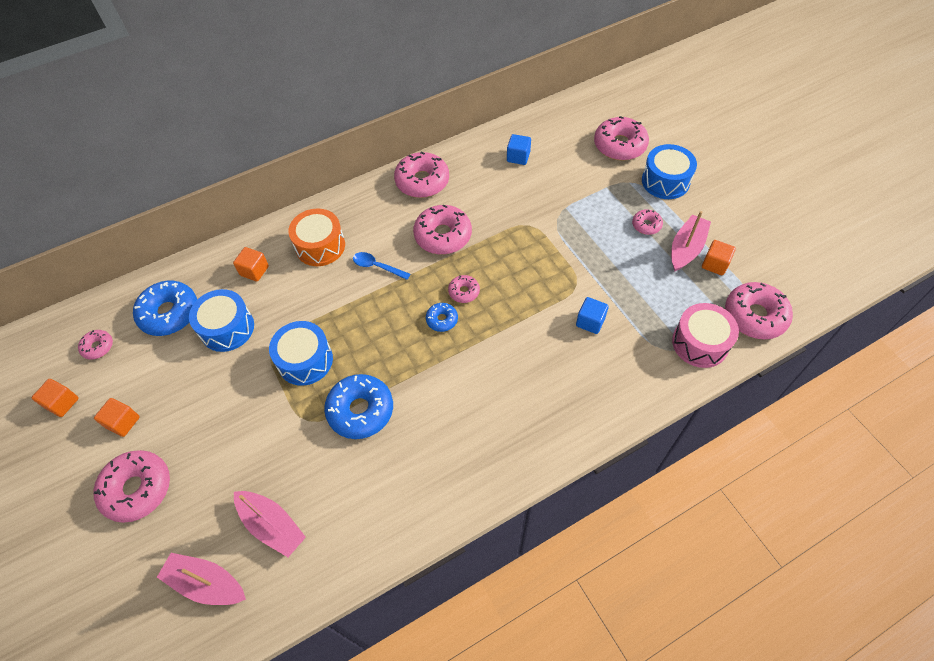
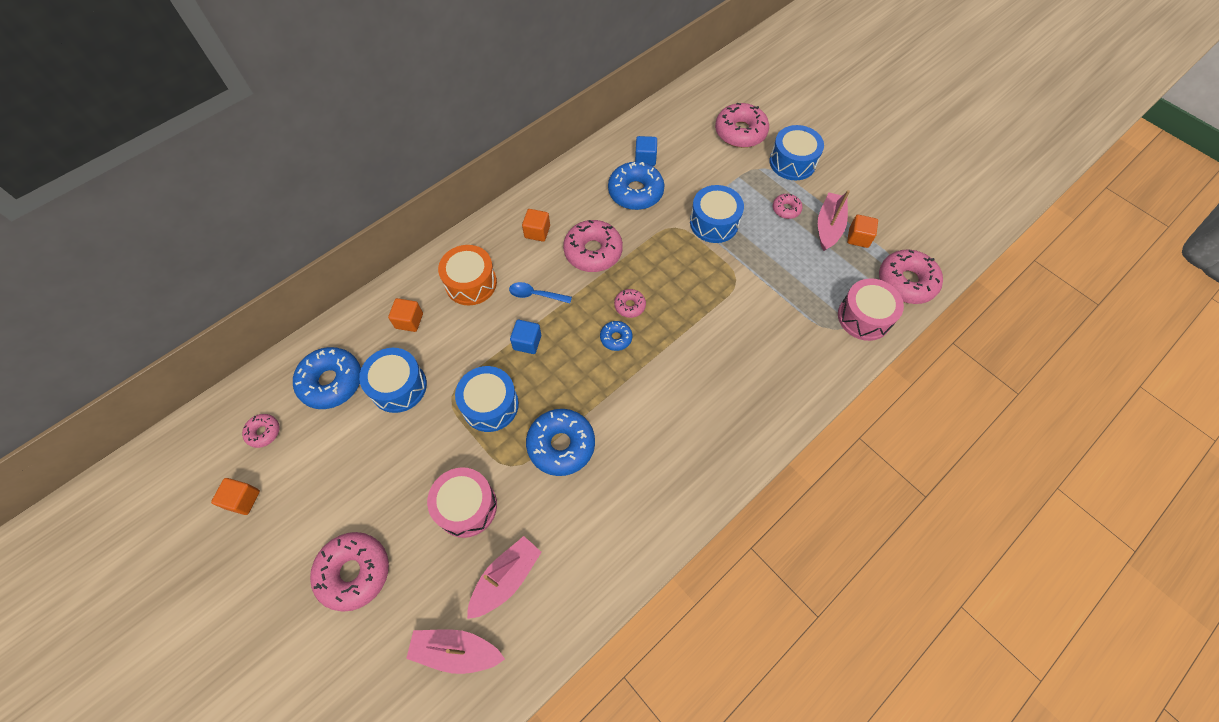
camera: 15 degrees left, 5 degrees up
orange cube [94,398,140,437] -> orange cube moved to [522,209,550,242]
pink boat [234,491,306,557] -> pink boat turned 75 degrees counterclockwise [467,536,541,619]
pink donut [394,152,449,198] -> none
blue cube [576,297,609,334] -> blue cube moved to [510,320,541,354]
none -> pink drum [427,467,497,538]
none -> blue donut [608,162,664,210]
none -> blue drum [690,185,744,243]

